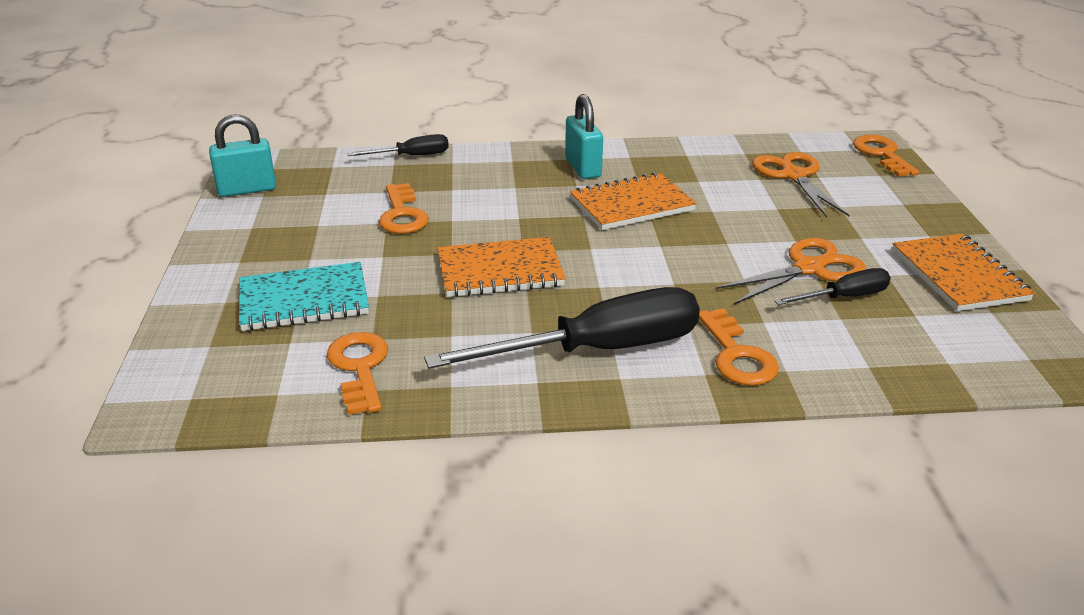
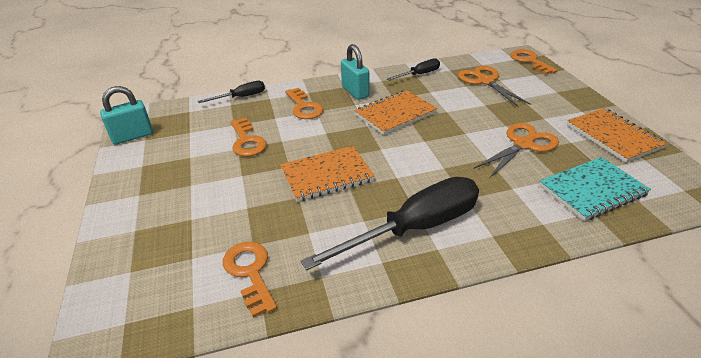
camera: 10 degrees left, 5 degrees up
turquoise notebook [239,262,369,331] -> turquoise notebook moved to [539,157,651,221]
orange key [699,308,779,386] -> orange key moved to [285,88,323,119]
black screwdriver [774,268,891,305] -> black screwdriver moved to [387,58,440,81]

